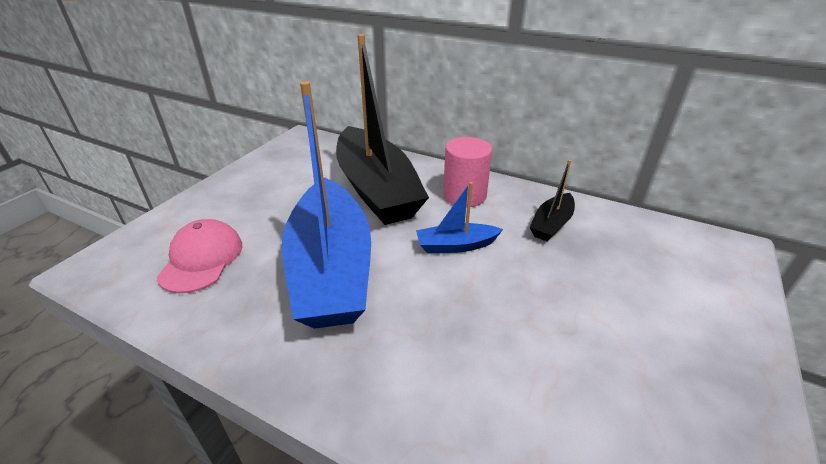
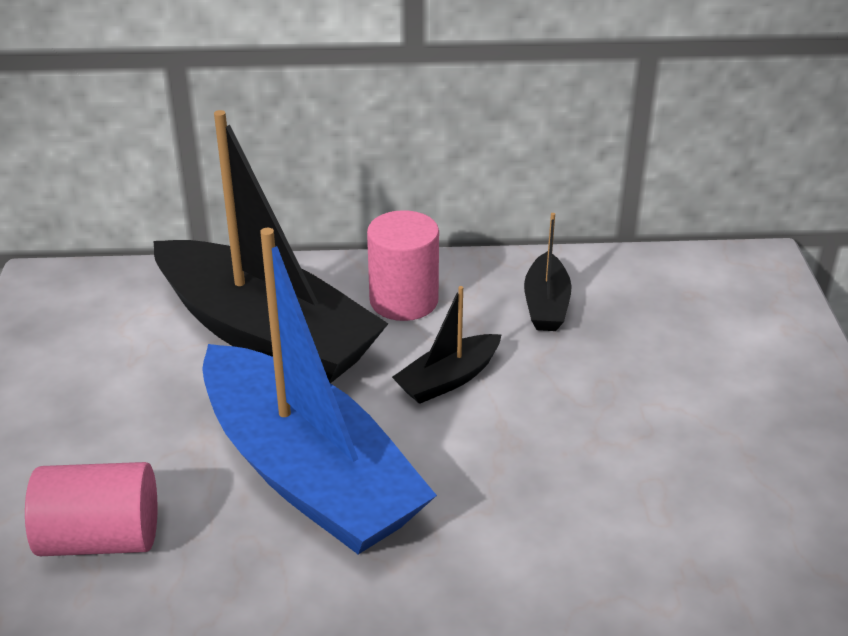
camera: 30 degrees left, 0 degrees up
pink cap [157,219,242,293] -> pink cylinder [25,462,157,556]
blue boat [416,182,503,253] -> black boat [392,286,502,404]

